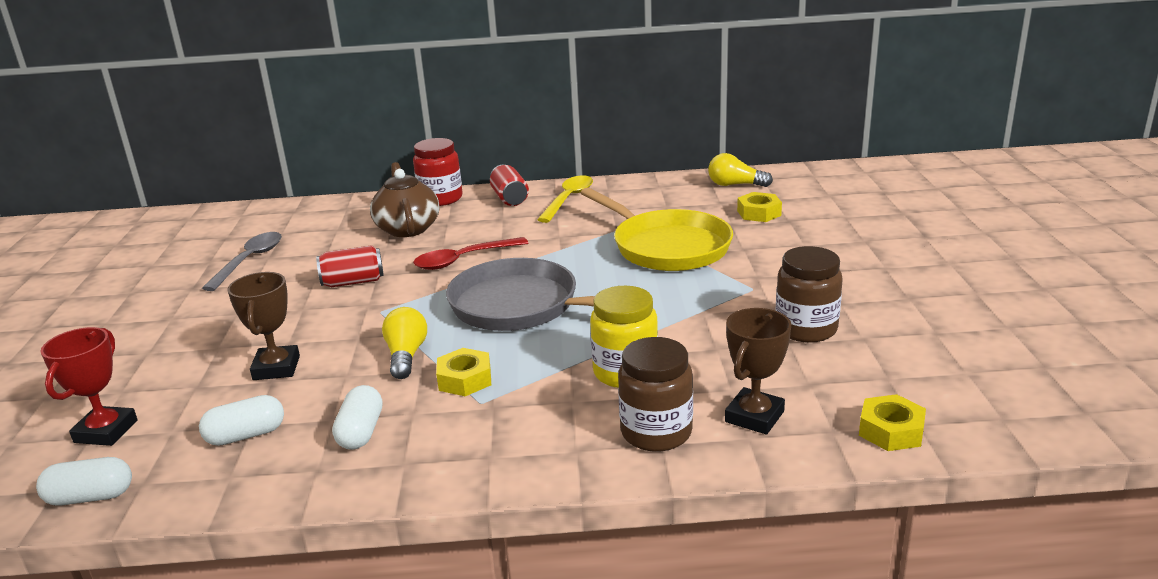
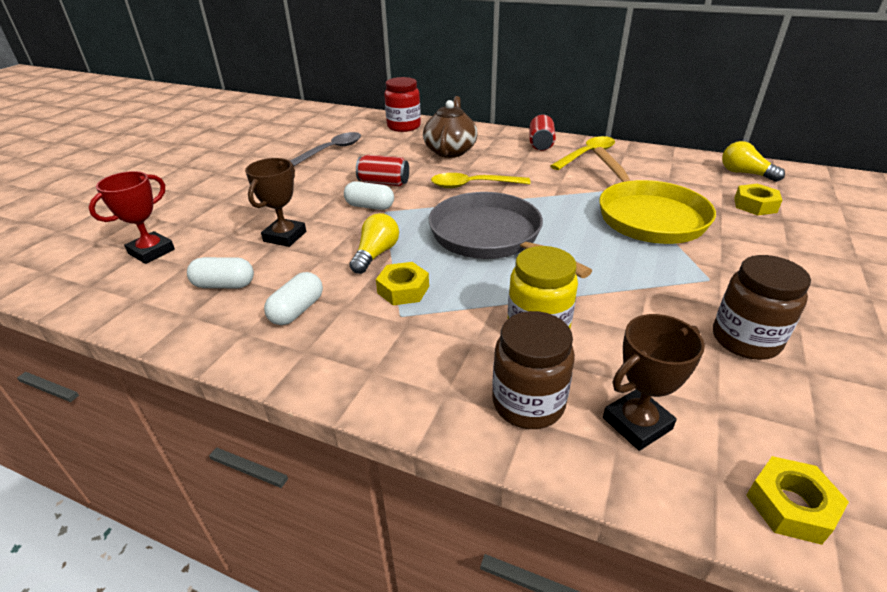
camera: 25 degrees right, 10 degrees up
white capsule [36,457,132,506] -> white capsule moved to [344,181,394,210]
red jar [413,138,463,206] -> red jar moved to [384,77,421,132]
red spoon [413,237,528,270] -> yellow spoon [431,173,531,188]

